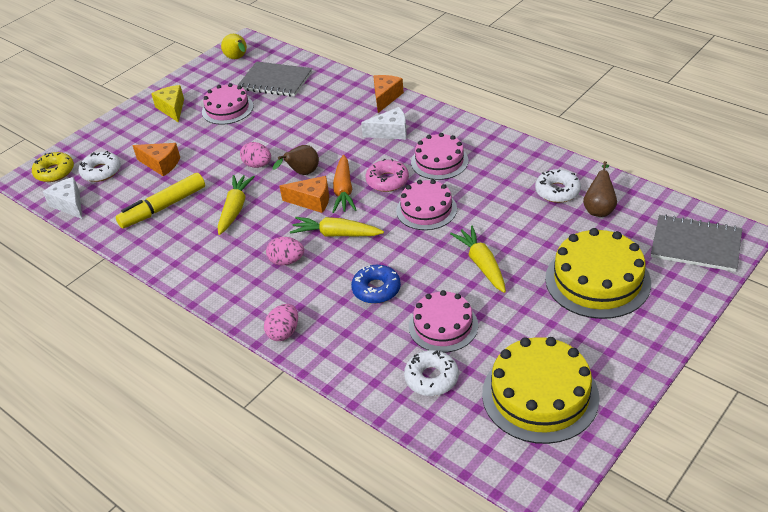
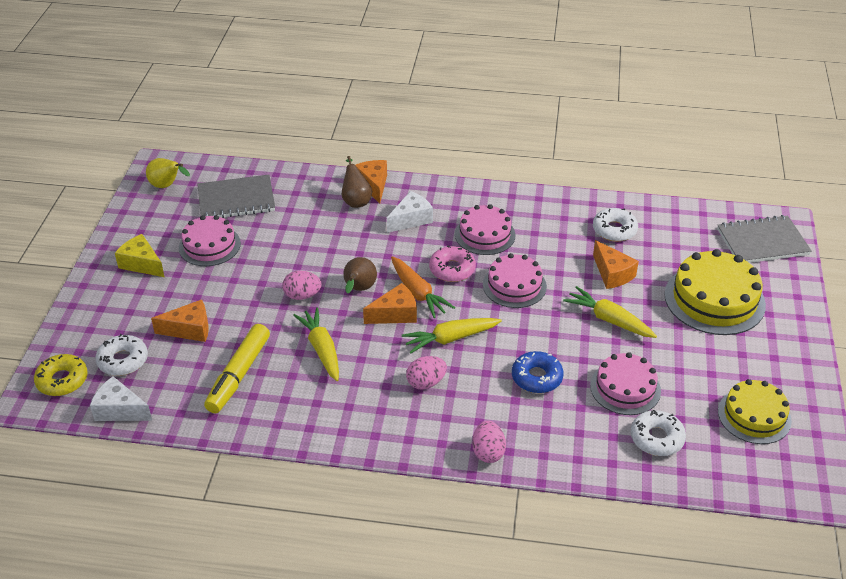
camera: 35 degrees left, 0 degrees up
yellow cake [482,337,600,444] -> yellow cake [718,379,792,444], size x0.65
brown pear [583,161,617,217] -> brown pear moved to [342,156,372,208]
none -> orange cheese [593,240,639,289]

